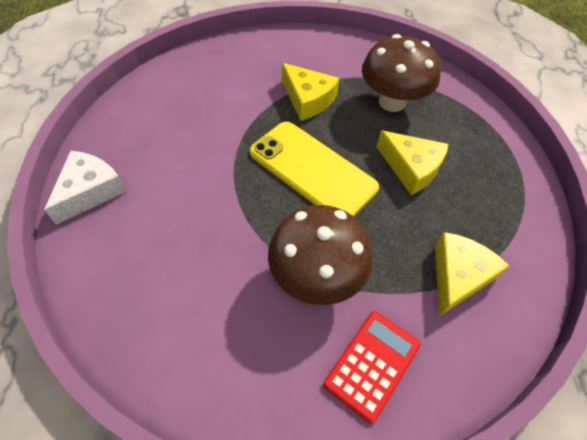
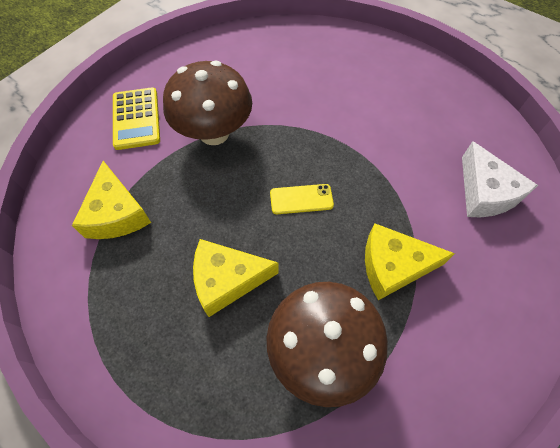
camera: 135 degrees right, 5 degrees up
white cheese [44,150,126,225] -> white cheese moved to [462,141,538,218]
yellow phone [250,122,379,216] -> yellow phone [270,184,334,214], size x0.44
red calculator [323,311,421,423] -> yellow calculator [113,87,160,150]

